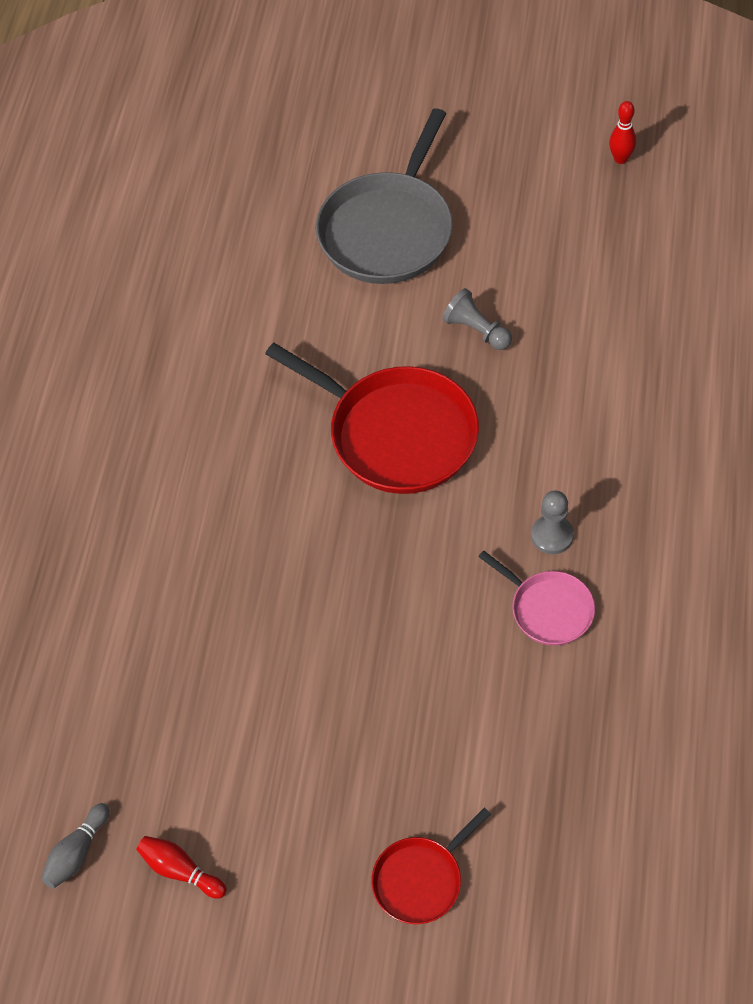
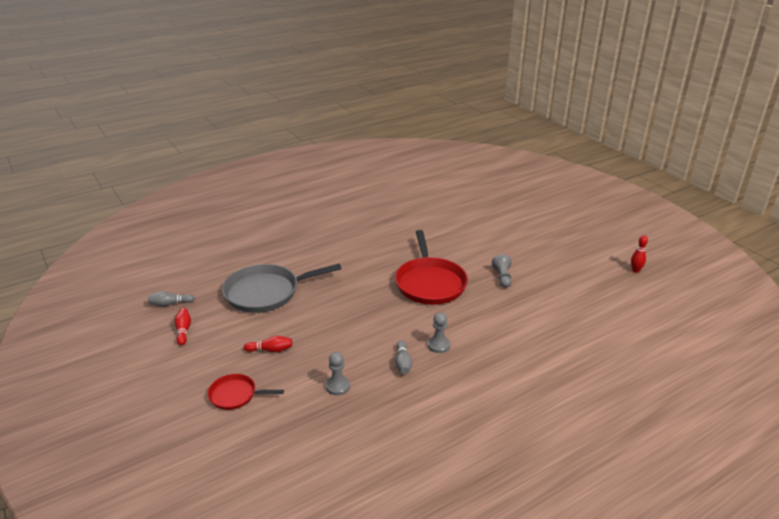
camera: 45 degrees right, 25 degrees down
grey pan [316,108,453,284] -> grey pan moved to [222,264,342,313]
pink pan [478,551,595,645] -> grey bowling pin [395,341,412,374]
none -> red bowling pin [244,336,292,352]
none -> grey pawn [326,352,350,395]

